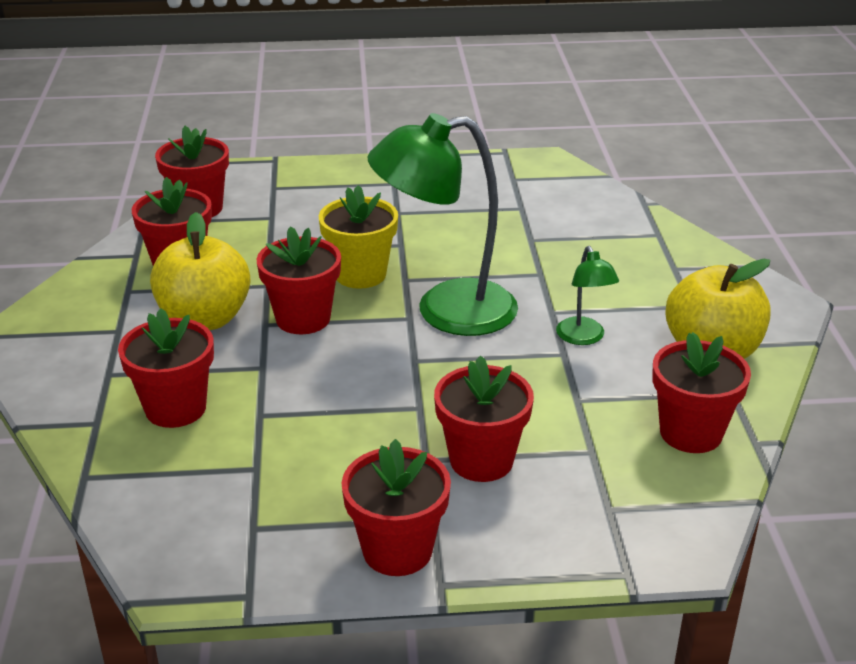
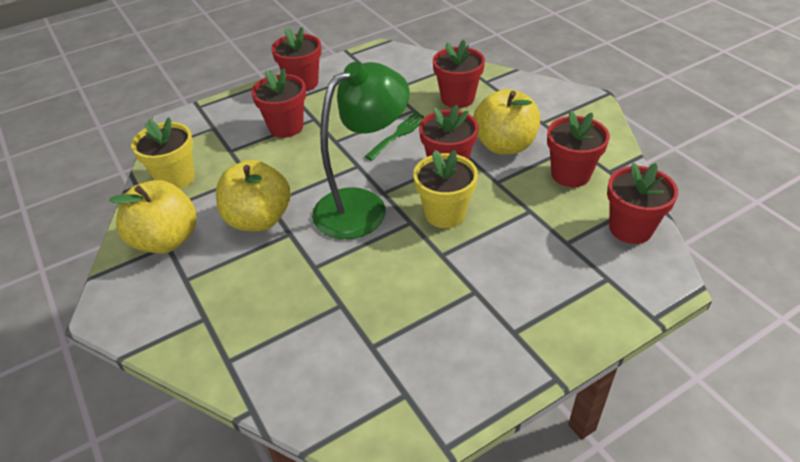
camera: 155 degrees right, 10 degrees up
green lamp [556,246,619,345] -> yellow apple [216,160,291,231]
red flower pot [652,332,751,453] -> yellow flower pot [131,117,195,189]
none -> green fork [365,112,426,161]

